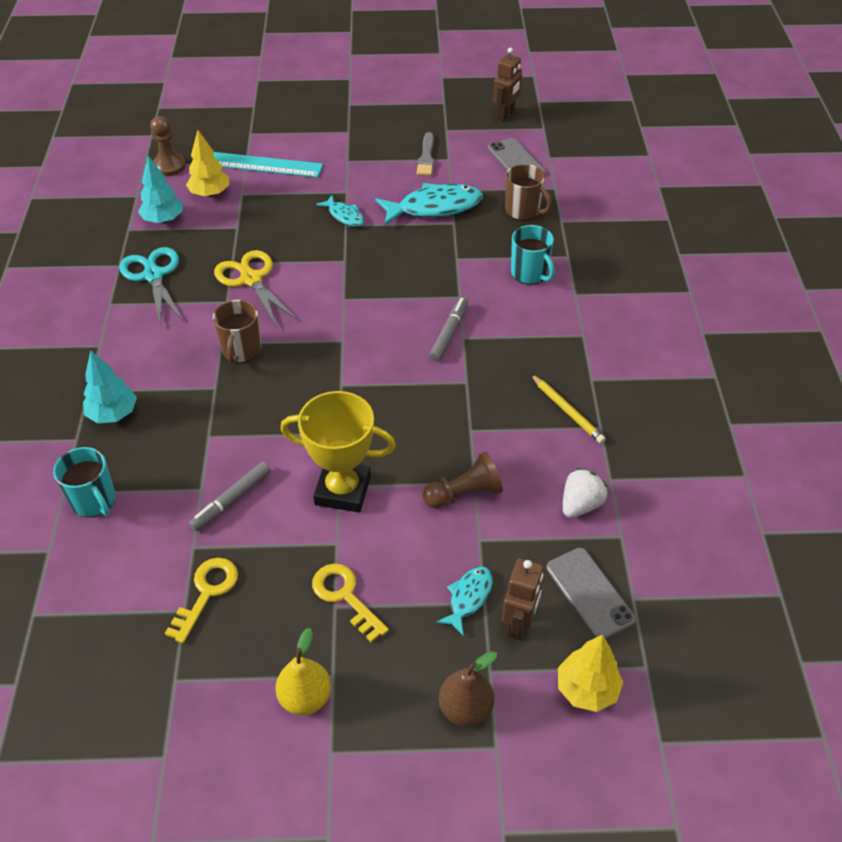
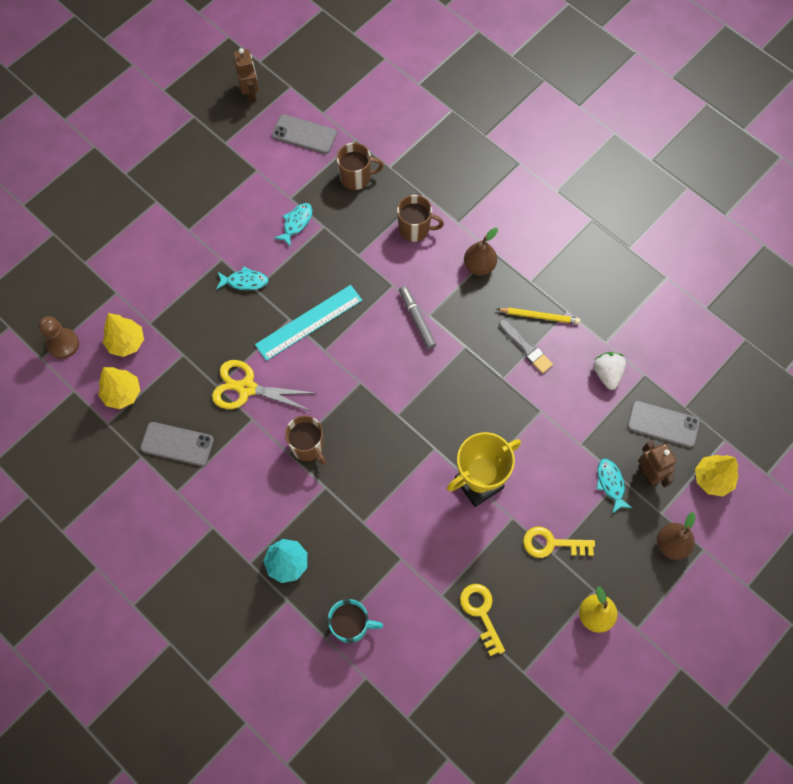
camera: 45 degrees left, 20 degrees up
turquoise scissors [119,247,184,327] -> grey phone [140,422,214,466]
turquoise tree [138,156,183,223] -> yellow tree [98,367,141,409]
grey marker [189,462,271,532] -> none
turquoise ruler [213,152,323,178] -> turquoise ruler moved to [255,285,362,361]
turquoise fish [375,183,483,225] -> turquoise fish [274,203,313,247], size x0.53
grey brush [417,132,434,176] -> grey brush moved to [499,319,553,374]
brown pawn [422,451,503,508] -> none
turquoise mug [511,225,555,285] -> brown mug [397,195,444,242]
none -> brown pear [464,228,498,276]

